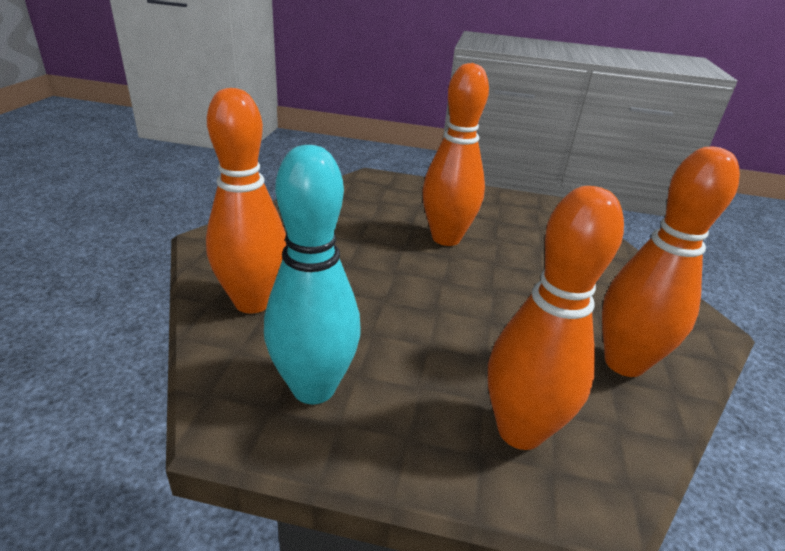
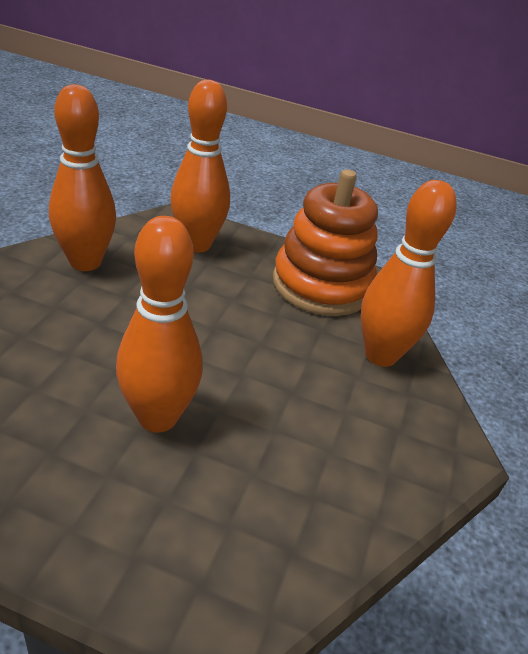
camera: 175 degrees left, 5 degrees up
turquoise bowling pin [264,145,361,404] -> orange stacking toy [273,169,378,316]

